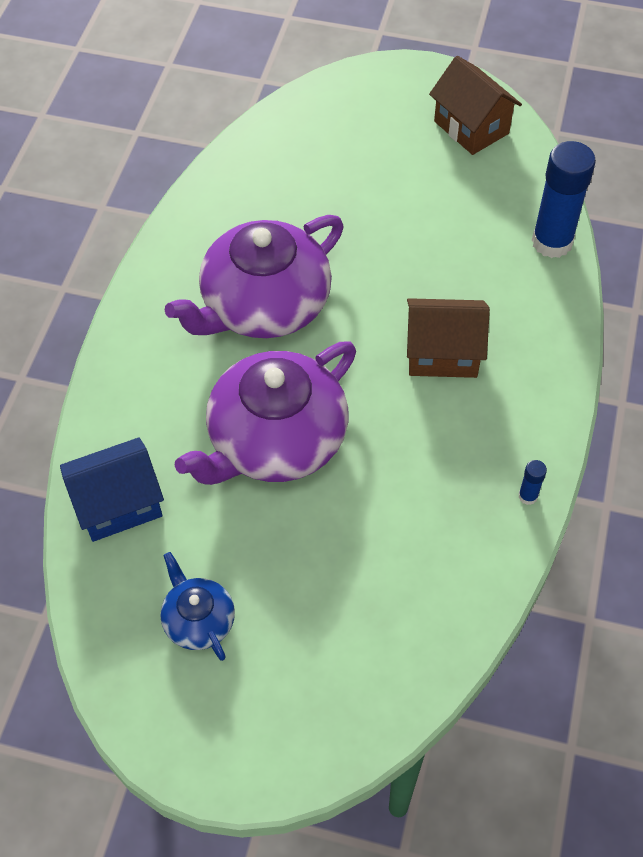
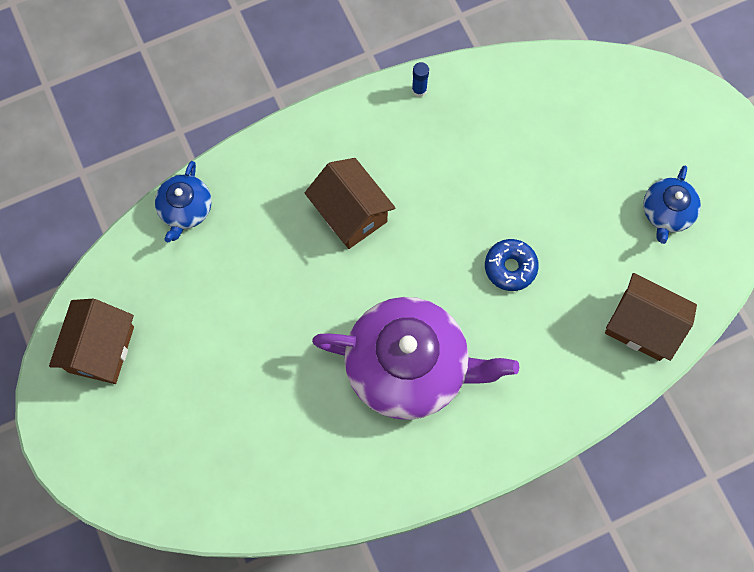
camera: 130 degrees left, 15 degrees up
blue house [60,437,164,542] -> brown house [605,273,697,361]
purple teapot [175,341,356,485] -> blue donut [485,239,539,291]
blue glue stick [532,141,596,258] -> blue teapot [155,161,212,242]

